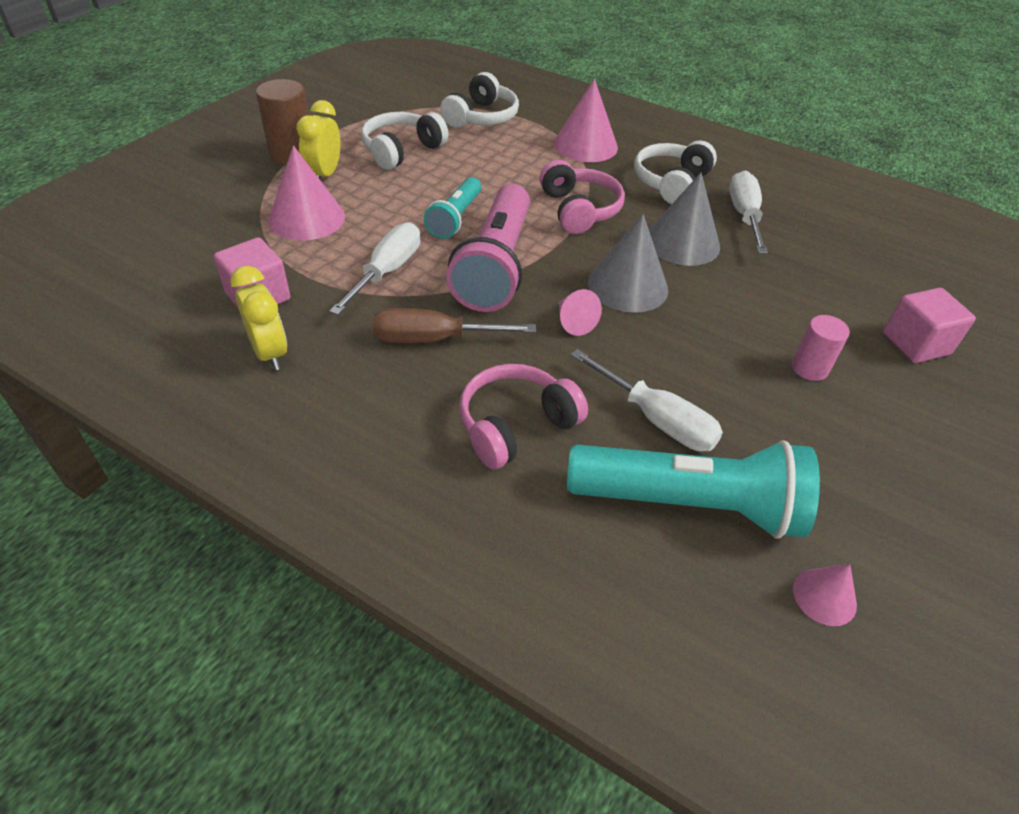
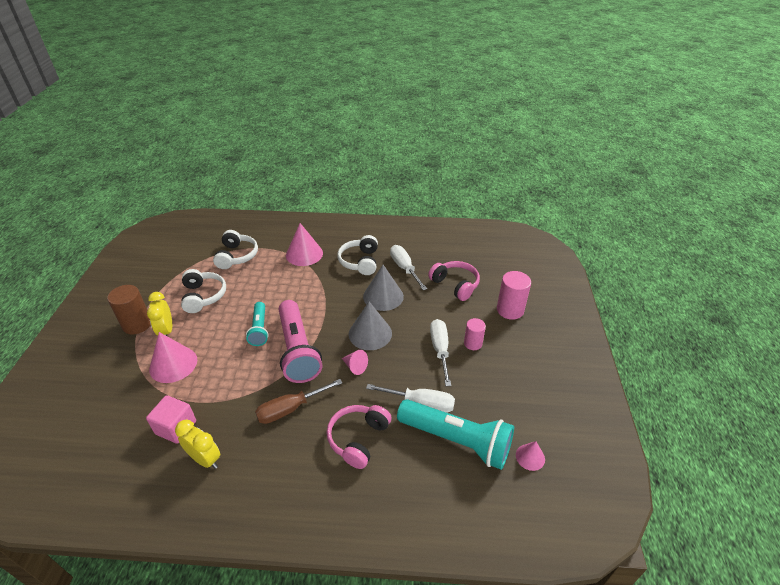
camera: 25 degrees left, 5 degrees down
white screwdriver [329,222,420,315] -> white screwdriver moved to [430,319,451,386]
white headphones [361,112,449,170] -> white headphones turned 150 degrees clockwise [181,269,226,313]
pink headphones [540,160,625,234] -> pink headphones moved to [428,261,480,301]
turquoise flashlight [567,440,820,539] -> turquoise flashlight turned 45 degrees clockwise [397,399,514,470]
pink cube [883,288,976,363] -> pink cylinder [497,271,531,320]

